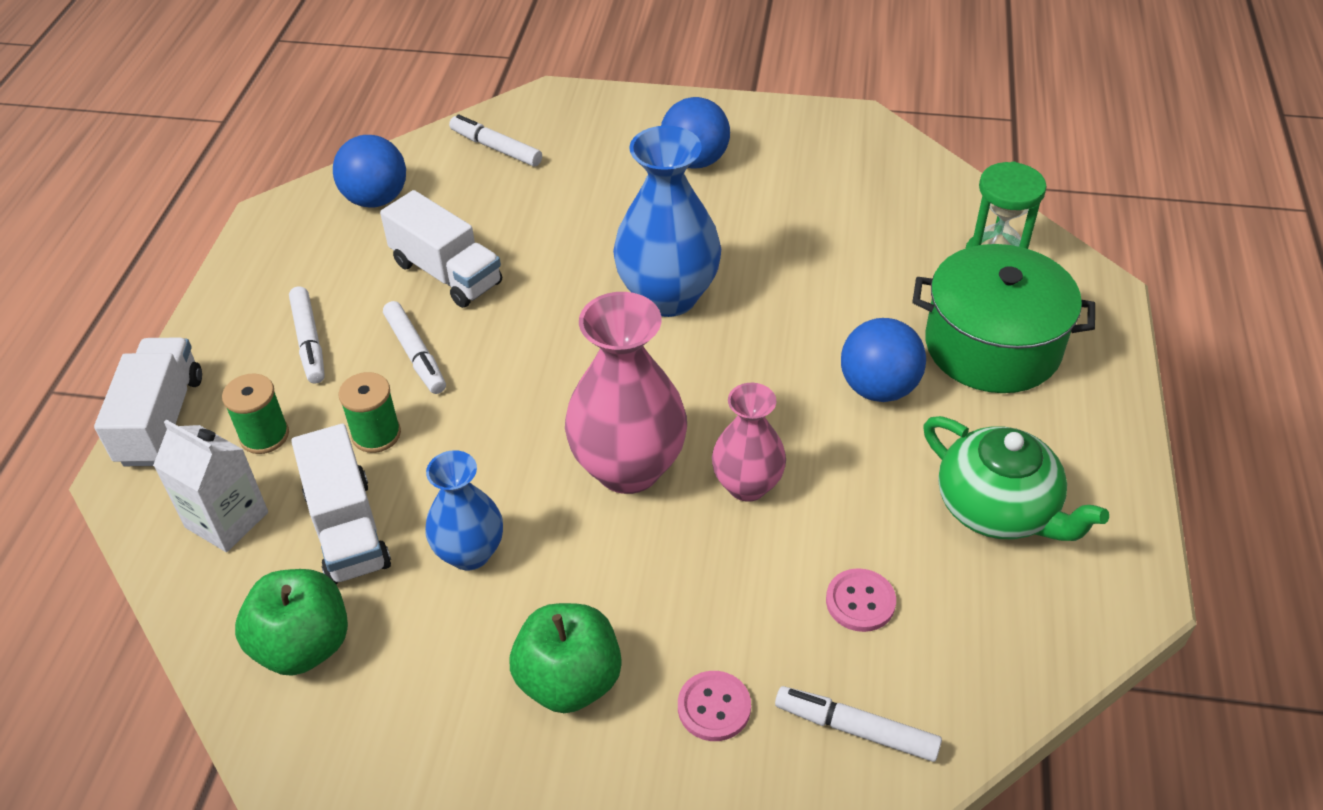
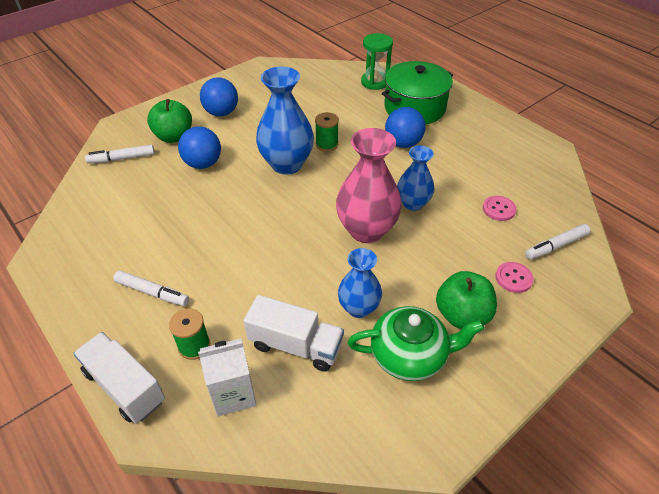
camera: 50 degrees left, 0 degrees up
green apple [235,569,348,676] -> green apple moved to [147,99,192,143]
blue ball [333,135,406,208] -> blue ball moved to [178,126,221,169]
green spool [338,372,401,453] -> green spool moved to [315,112,339,152]
white truck [380,190,502,308] -> none
white marker [383,301,446,394] -> none
pink vase [712,383,786,502] -> blue vase [397,146,434,211]
green teapot [923,416,1109,541] -> green teapot moved to [348,306,485,381]

